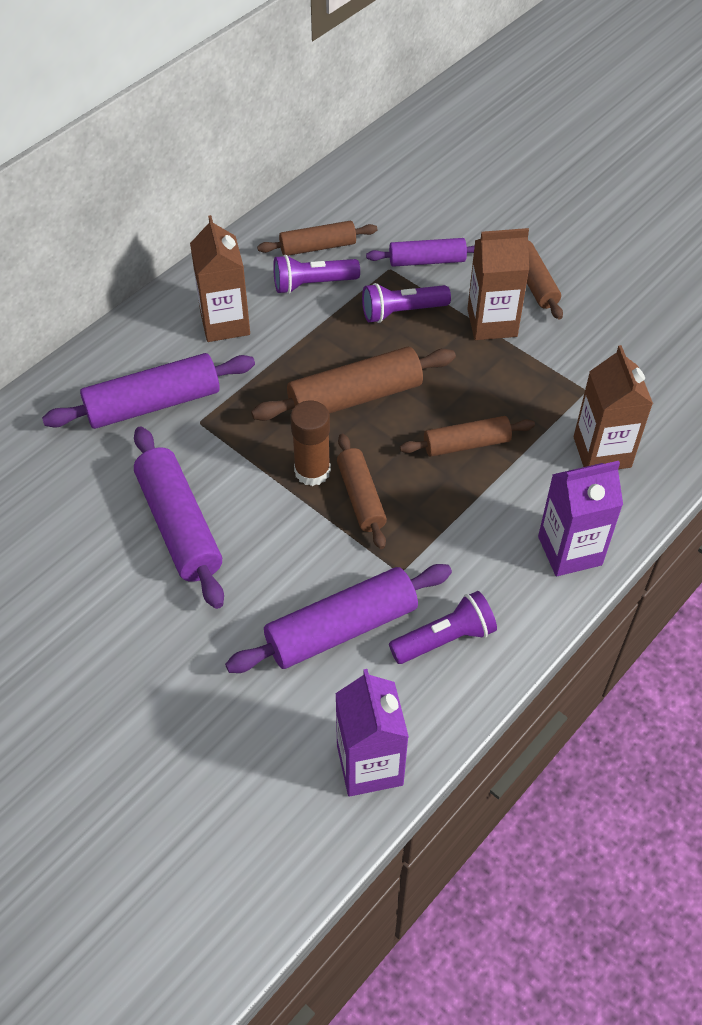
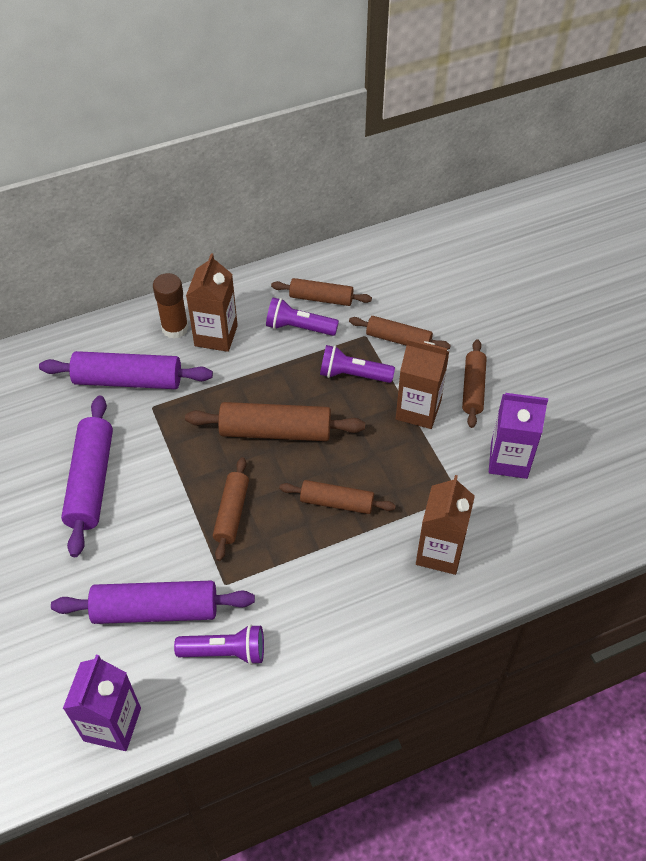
camera: 25 degrees right, 0 degrees up
brown glue stick [290,400,331,486] -> brown glue stick moved to [153,273,189,339]
purple rolling pin [366,238,475,267] -> brown rolling pin [349,316,451,349]
purple carton [538,461,623,576] -> purple carton moved to [489,393,548,479]

